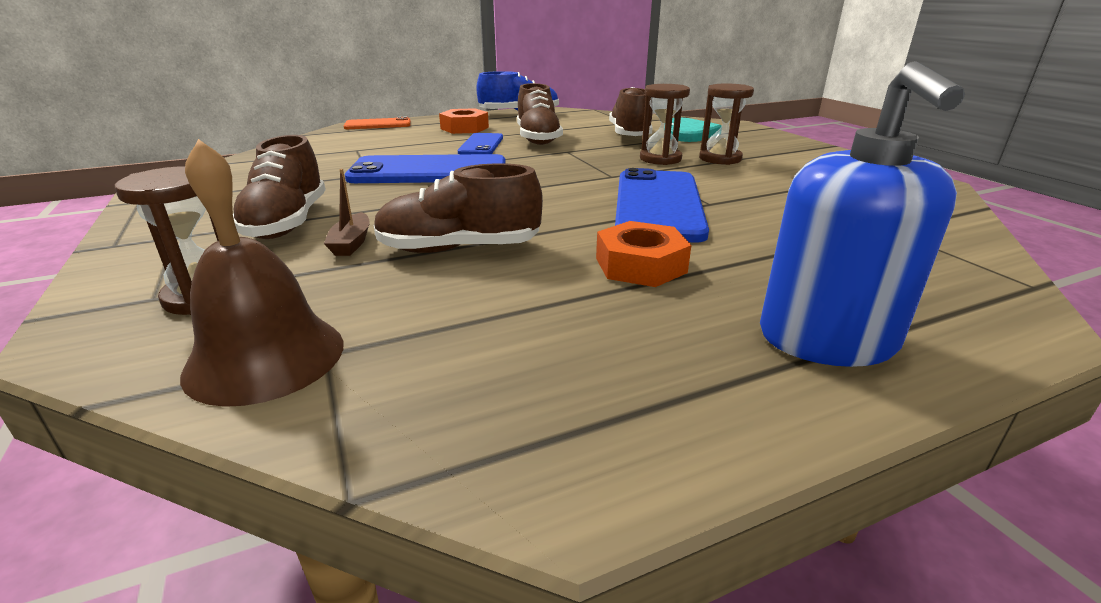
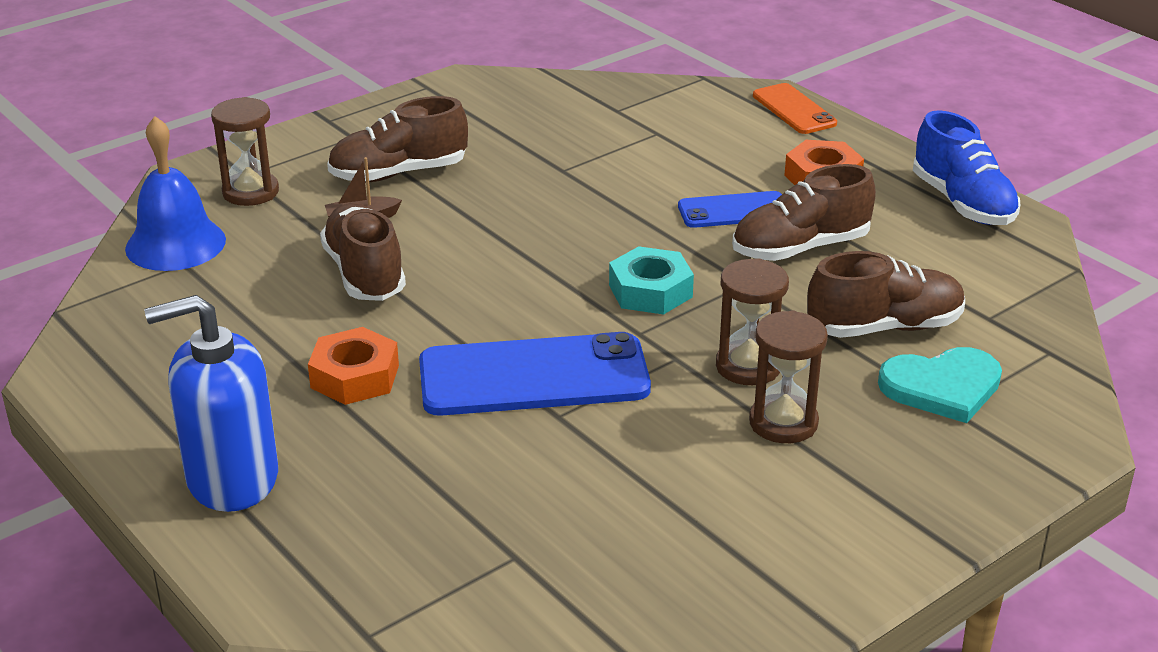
camera: 75 degrees right, 5 degrees up
brown bell [180,139,344,407] -> blue bell [125,116,226,271]
blue phone [345,154,506,183] -> none
none -> turquoise nut [609,246,694,315]

